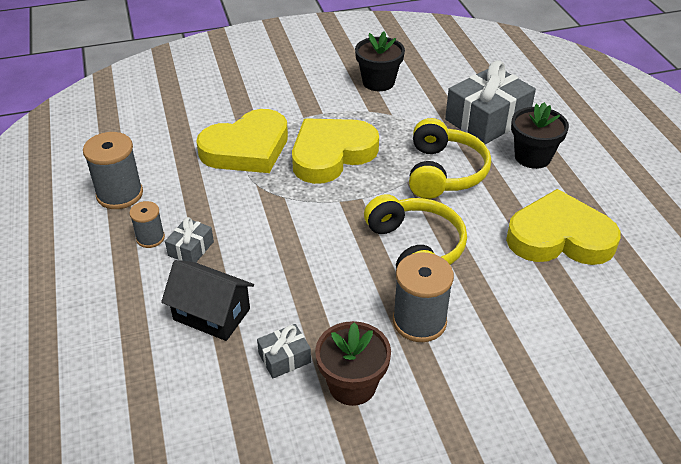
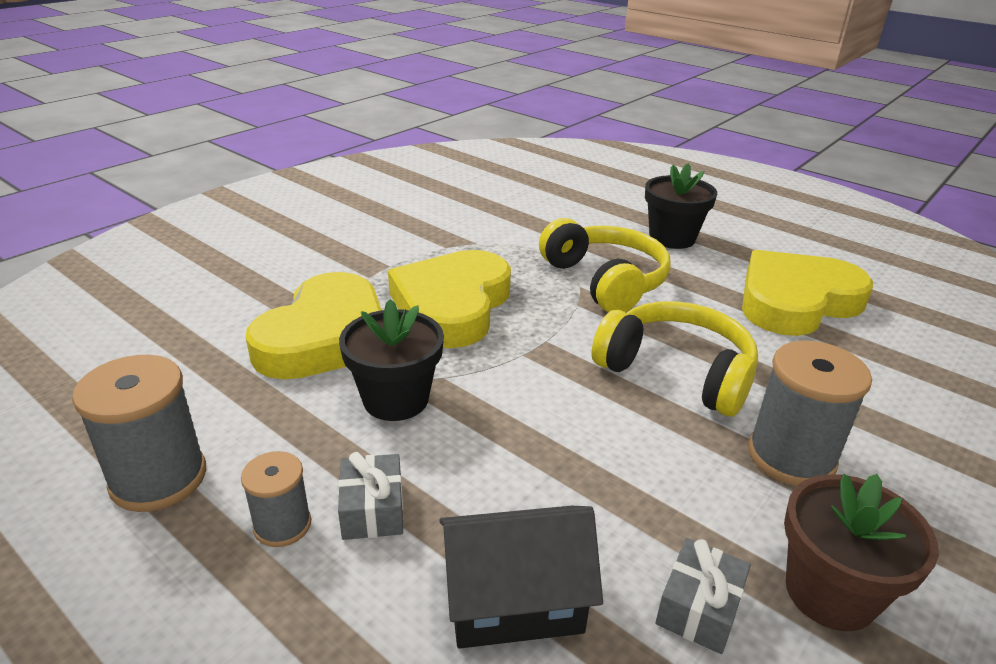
camera: 35 degrees left, 10 degrees down
black flower pot [355,31,405,91] -> black flower pot moved to [339,299,444,421]
grey gift [445,60,536,144] -> none

